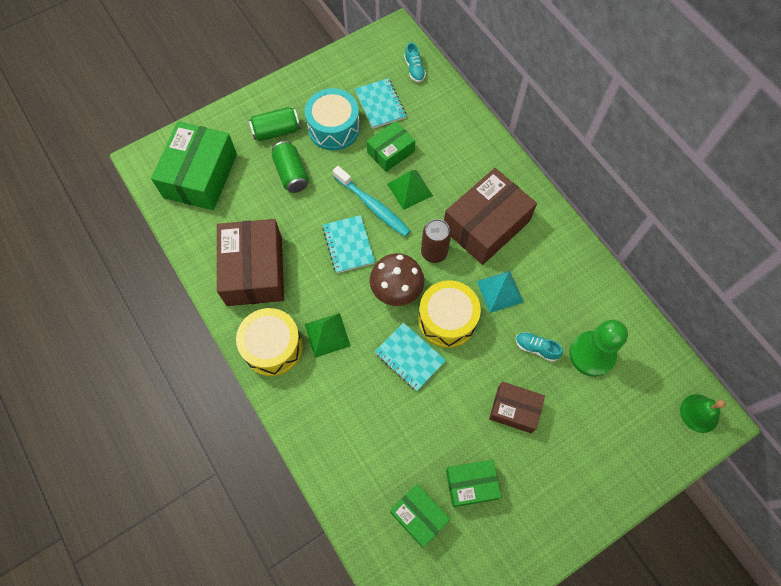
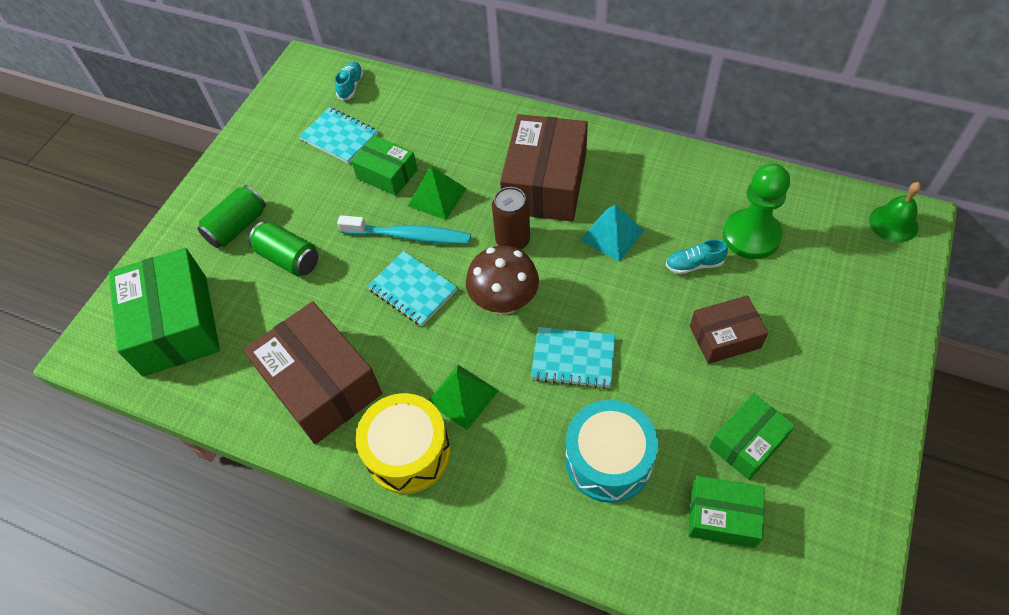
camera: 30 degrees left, 10 degrees down
turquoise drum [305,88,360,150] -> turquoise drum moved to [565,400,658,503]
green box [367,121,415,172] -> green box turned 75 degrees counterclockwise [351,135,418,196]
turquoise shoe [404,43,426,82] -> turquoise shoe turned 120 degrees counterclockwise [335,62,363,101]
yellow drum [418,281,481,348] -> none

